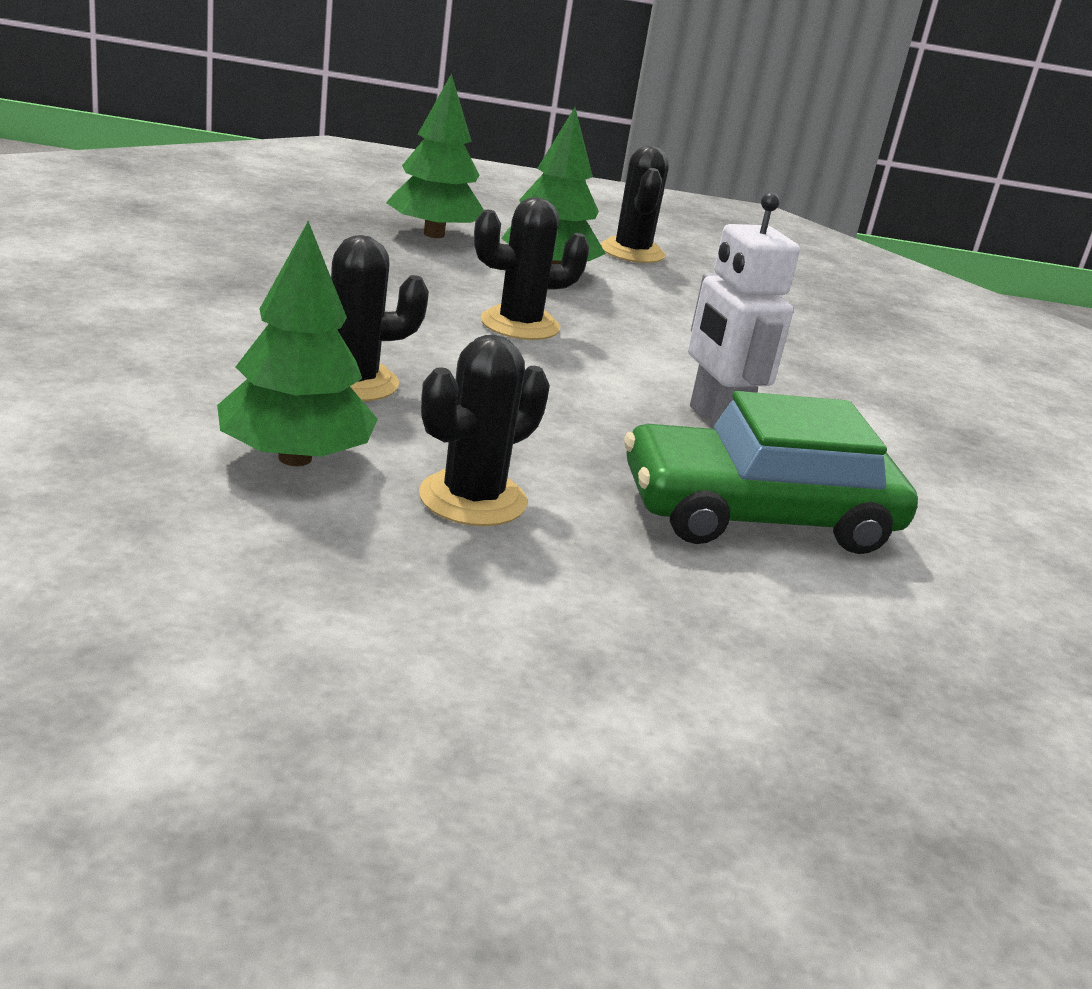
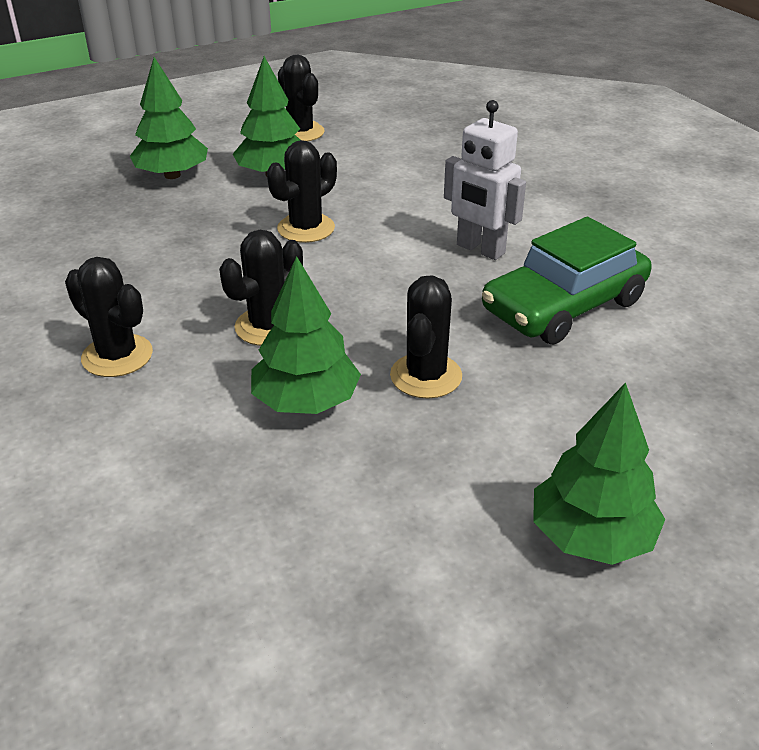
camera: 25 degrees left, 10 degrees up
none -> black cactus [65,257,153,377]
none -> green tree [533,382,665,565]

